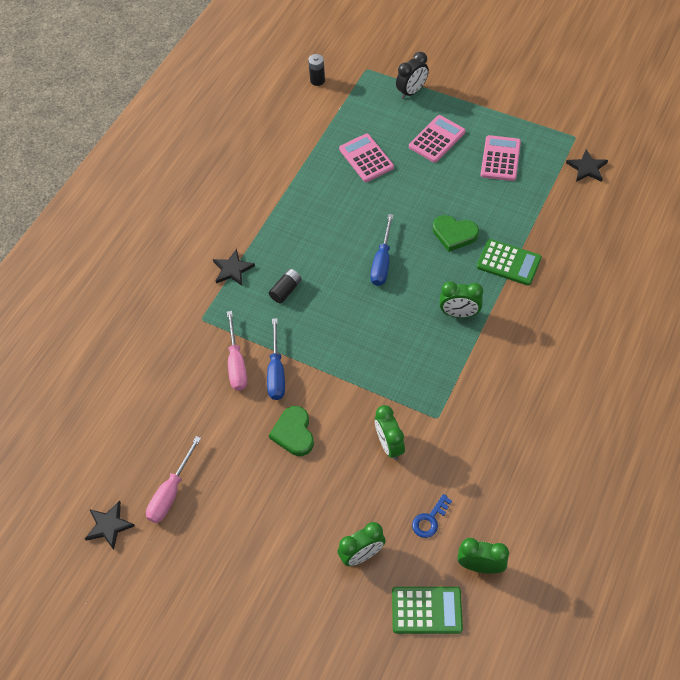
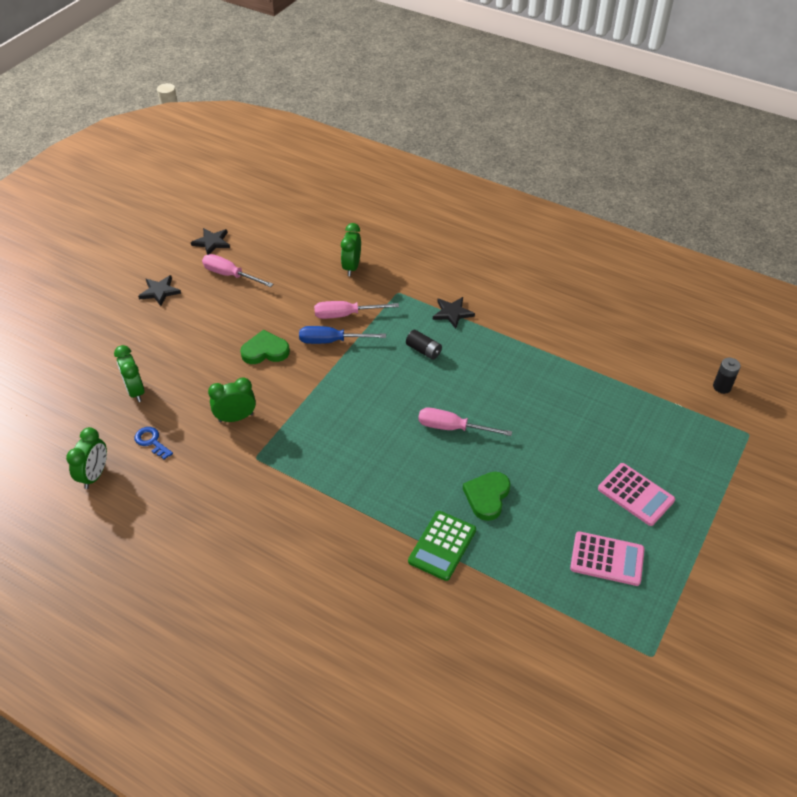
camera: 90 degrees right, 10 degrees down
pink calculator [339,134,394,182] -> none
blue screwdriver [370,214,394,286] -> pink screwdriver [418,408,512,436]
green calculator [392,587,463,634] -> none
black clock [396,52,429,99] -> none
green clock [439,281,483,318] -> green clock moved to [341,223,361,276]
black star [566,150,608,182] -> black star moved to [138,275,181,306]

